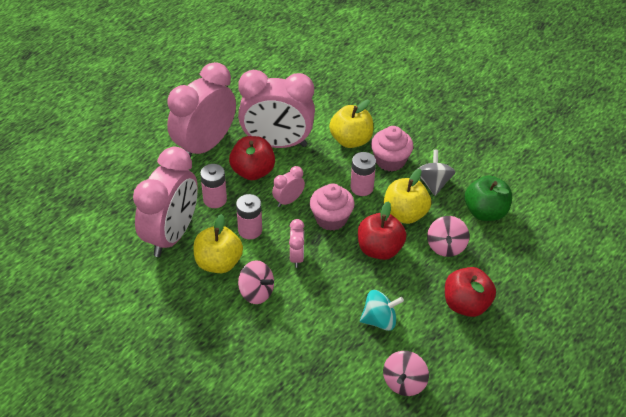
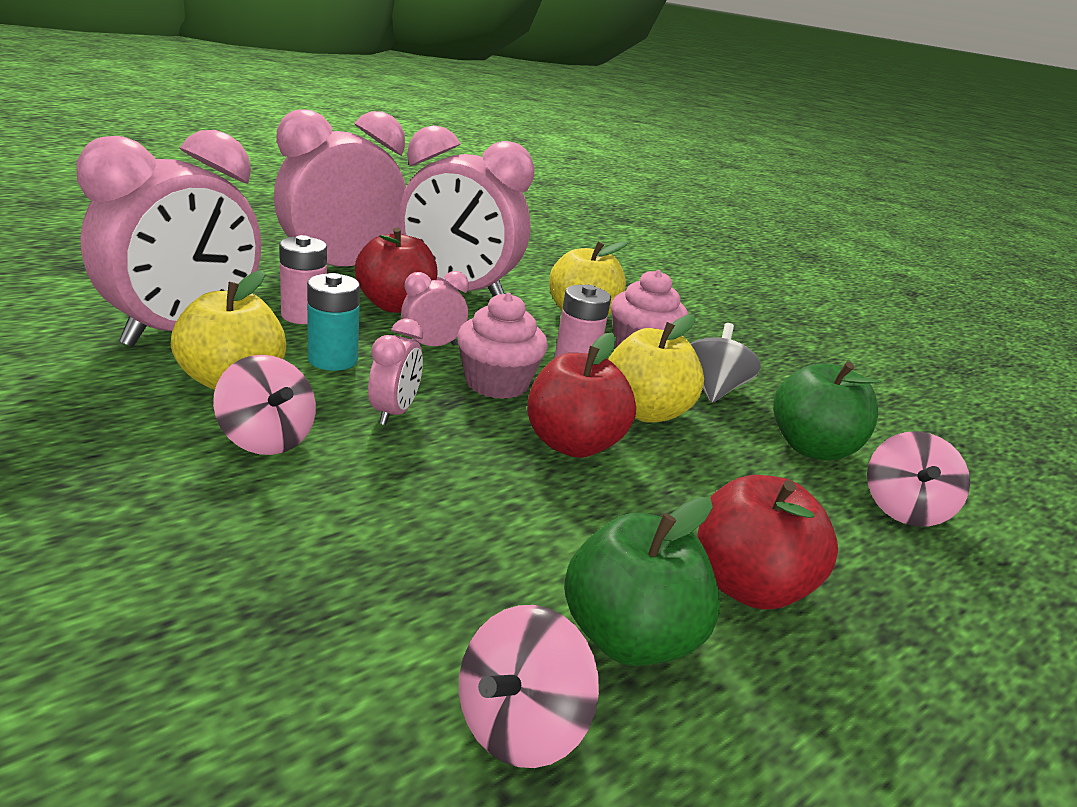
camera: 10 degrees right, 20 degrees down
pink battery [236,194,262,239] -> turquoise battery [307,273,360,371]
turquoise spinning top [360,290,404,331] -> none
pink spinning top [427,216,469,257] -> pink spinning top moved to [867,431,970,527]
none -> green apple [564,497,720,666]

